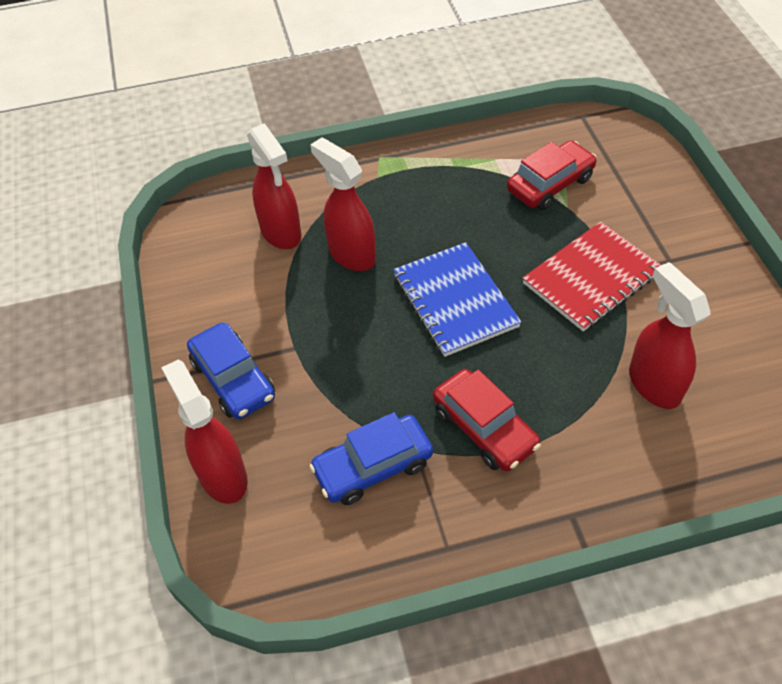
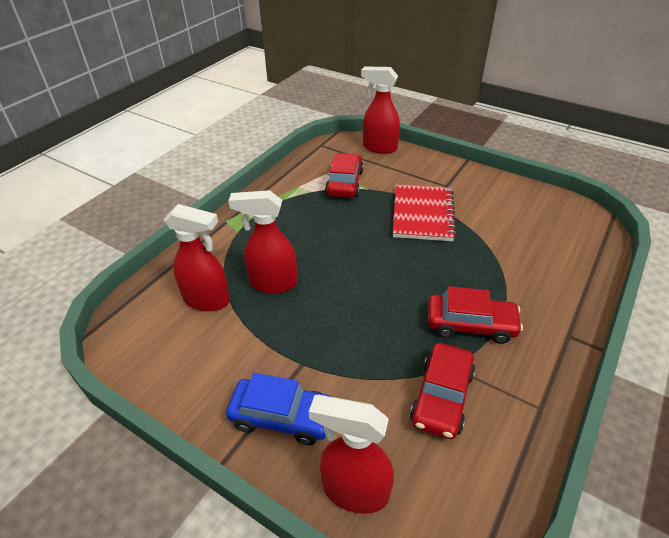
camera: 45 degrees left, 10 degrees down
blue car [309,412,433,505] -> red car [410,343,475,439]
blue notebook [393,242,521,357] -> none
red spray bottle [629,262,711,409] -> red spray bottle moved to [361,66,400,154]

